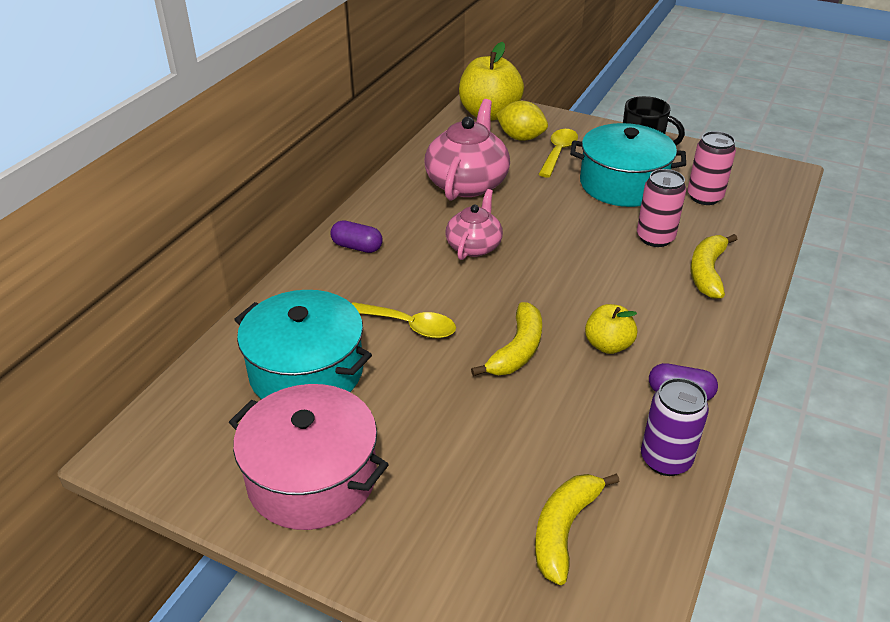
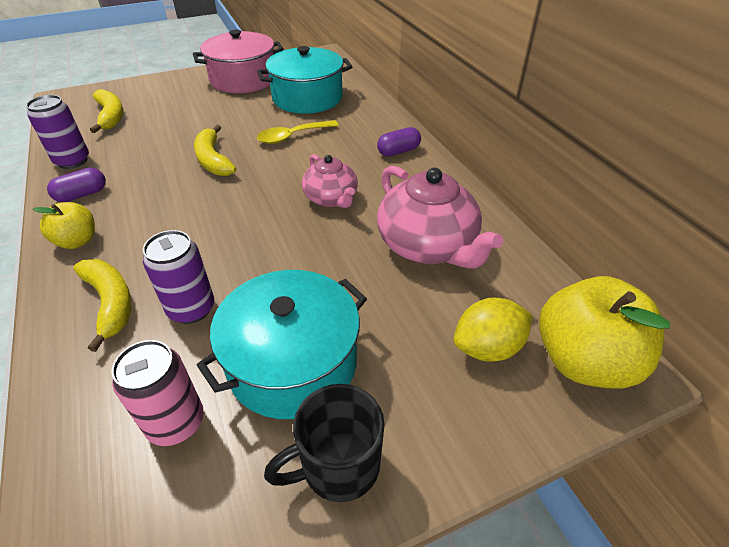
camera: 130 degrees right, 5 degrees up
yellow spoon [539,129,578,178] -> none
yellow apple [585,304,637,354] -> yellow apple moved to [33,202,95,249]
pink can [637,169,686,247] -> purple can [143,230,214,324]

